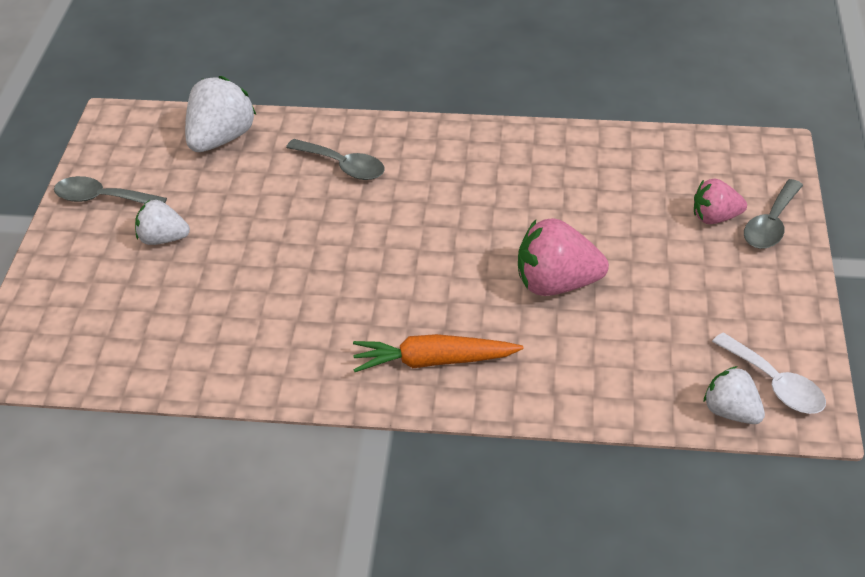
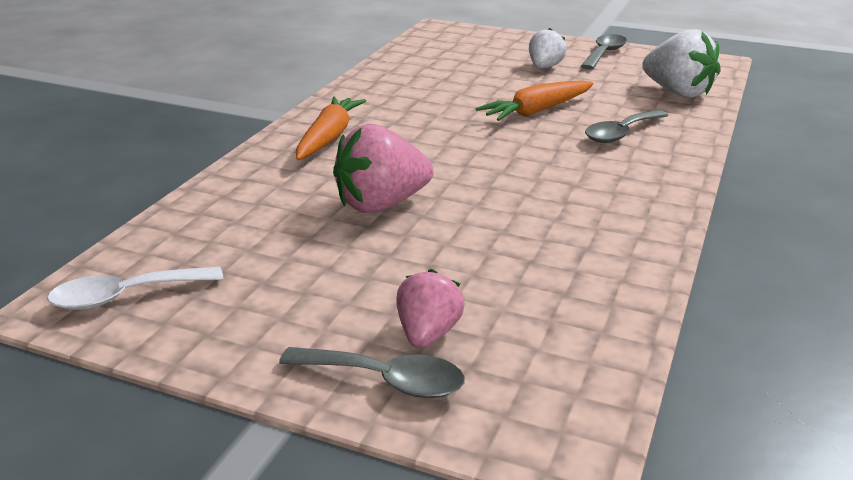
camera: 105 degrees right, 15 degrees down
pink strawberry [518,218,609,296] -> pink strawberry turned 135 degrees counterclockwise [333,124,434,213]
white strawberry [703,366,765,424] -> none
grey spoon [744,179,803,249] -> grey spoon turned 150 degrees clockwise [279,347,465,398]
none -> orange carrot [476,80,594,121]

